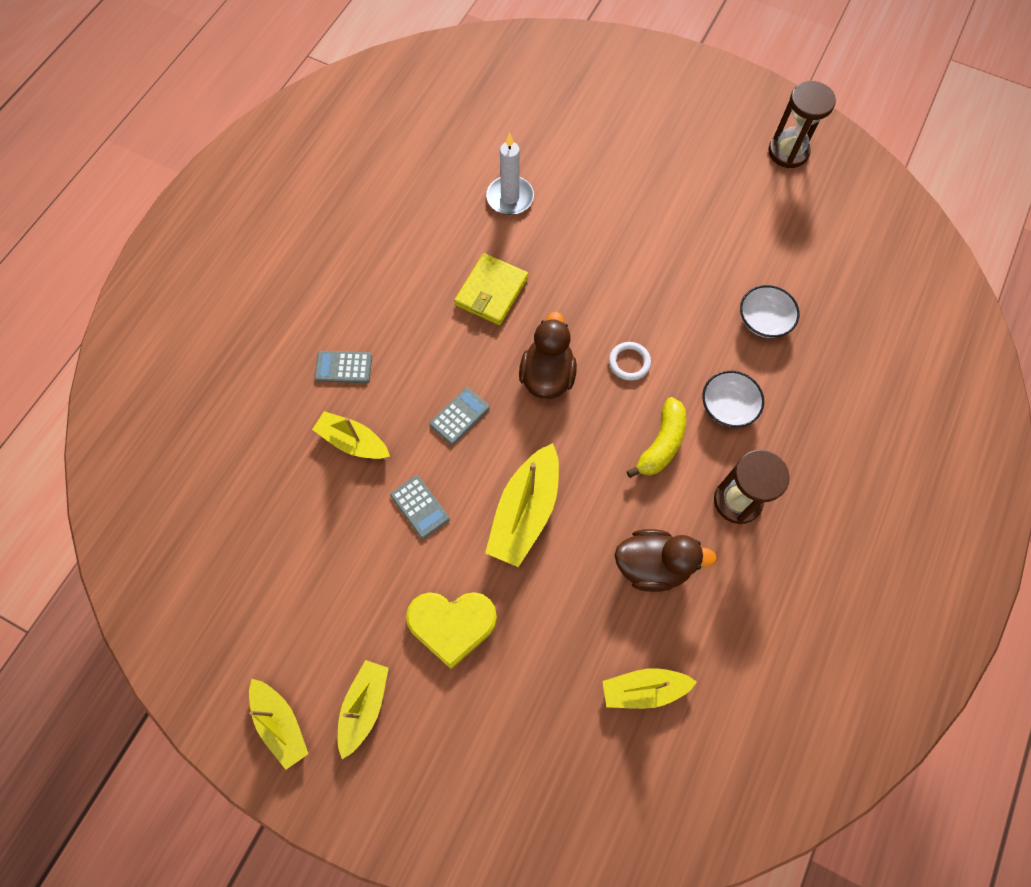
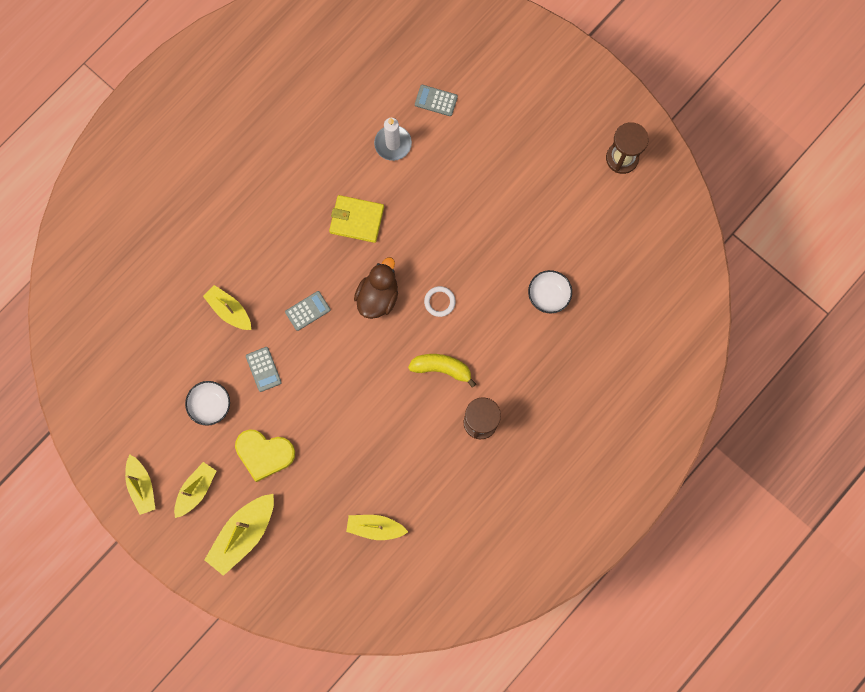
camera: 15 degrees right, 10 degrees up
grey calculator [314,351,372,383] -> grey calculator moved to [415,85,458,116]
yellow wallet [454,253,528,325] -> yellow wallet turned 60 degrees clockwise [329,195,384,243]
yellow boat [485,443,559,567] -> yellow boat moved to [204,494,274,576]
brown duck [615,529,717,592] -> none
yellow banana [627,397,686,478] -> yellow banana turned 120 degrees counterclockwise [408,354,476,388]
white bowl [702,371,764,427] -> white bowl moved to [185,381,230,426]

